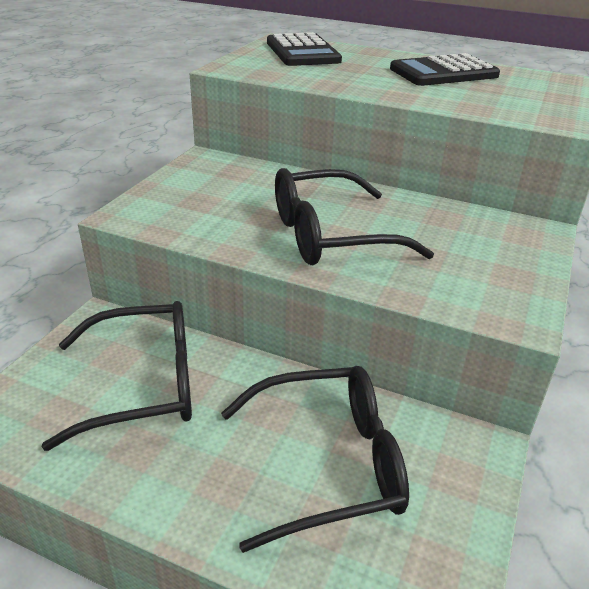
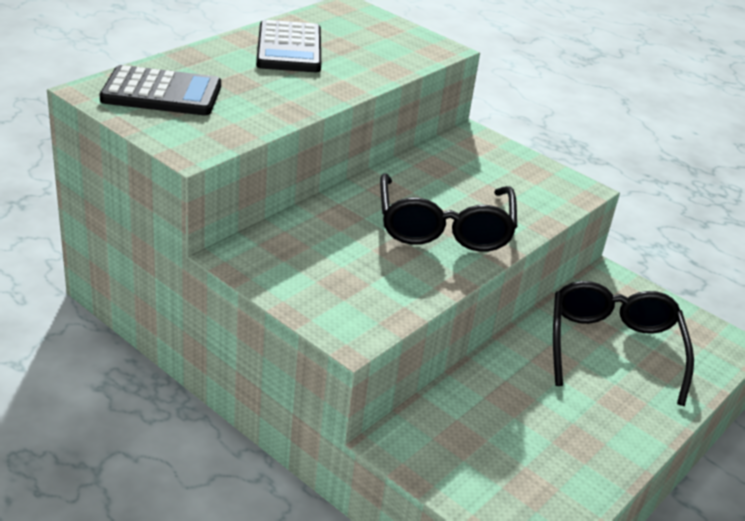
camera: 75 degrees left, 0 degrees up
black glasses [42,301,192,451] -> none

